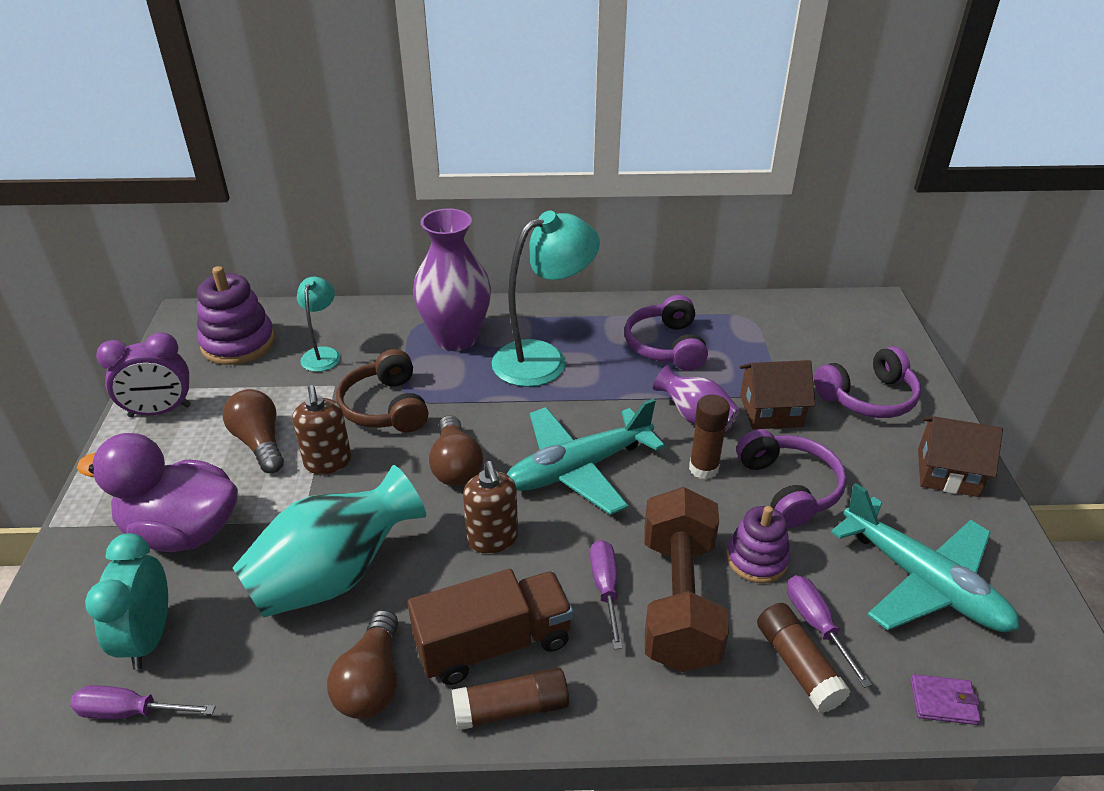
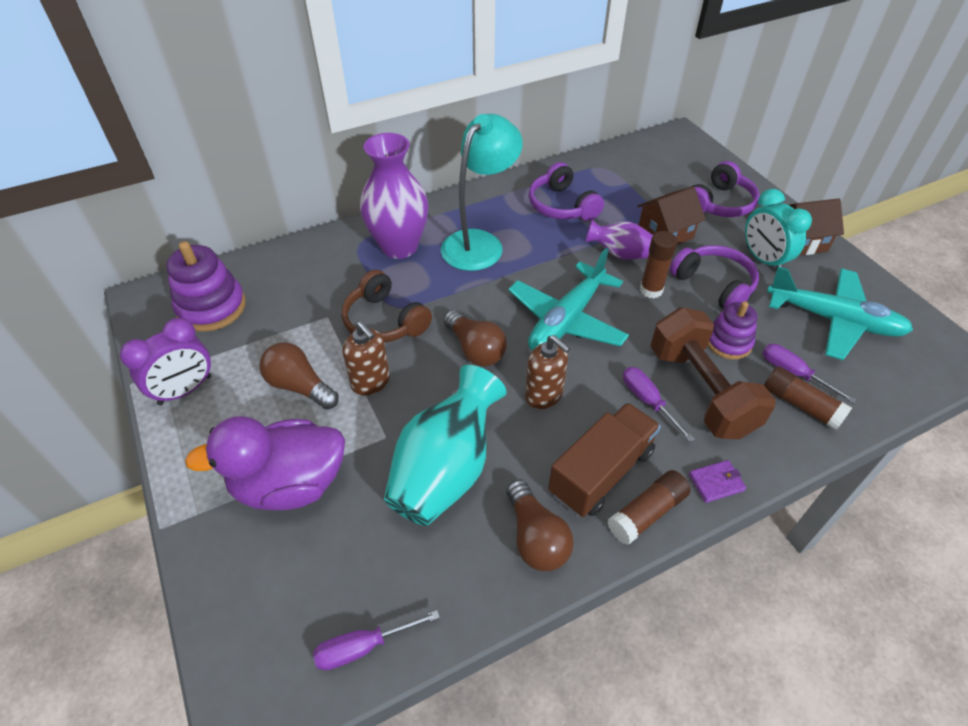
camera: 25 degrees left, 10 degrees up
turquoise clock [85,533,168,670] -> turquoise clock moved to [745,189,812,270]
turquoise lamp [297,277,341,372] -> none
purple wallet [910,674,981,725] -> purple wallet moved to [689,460,746,503]

